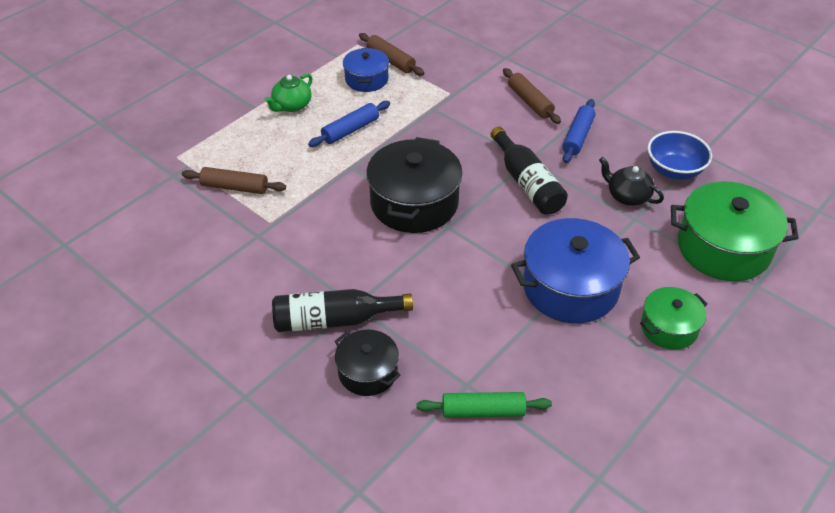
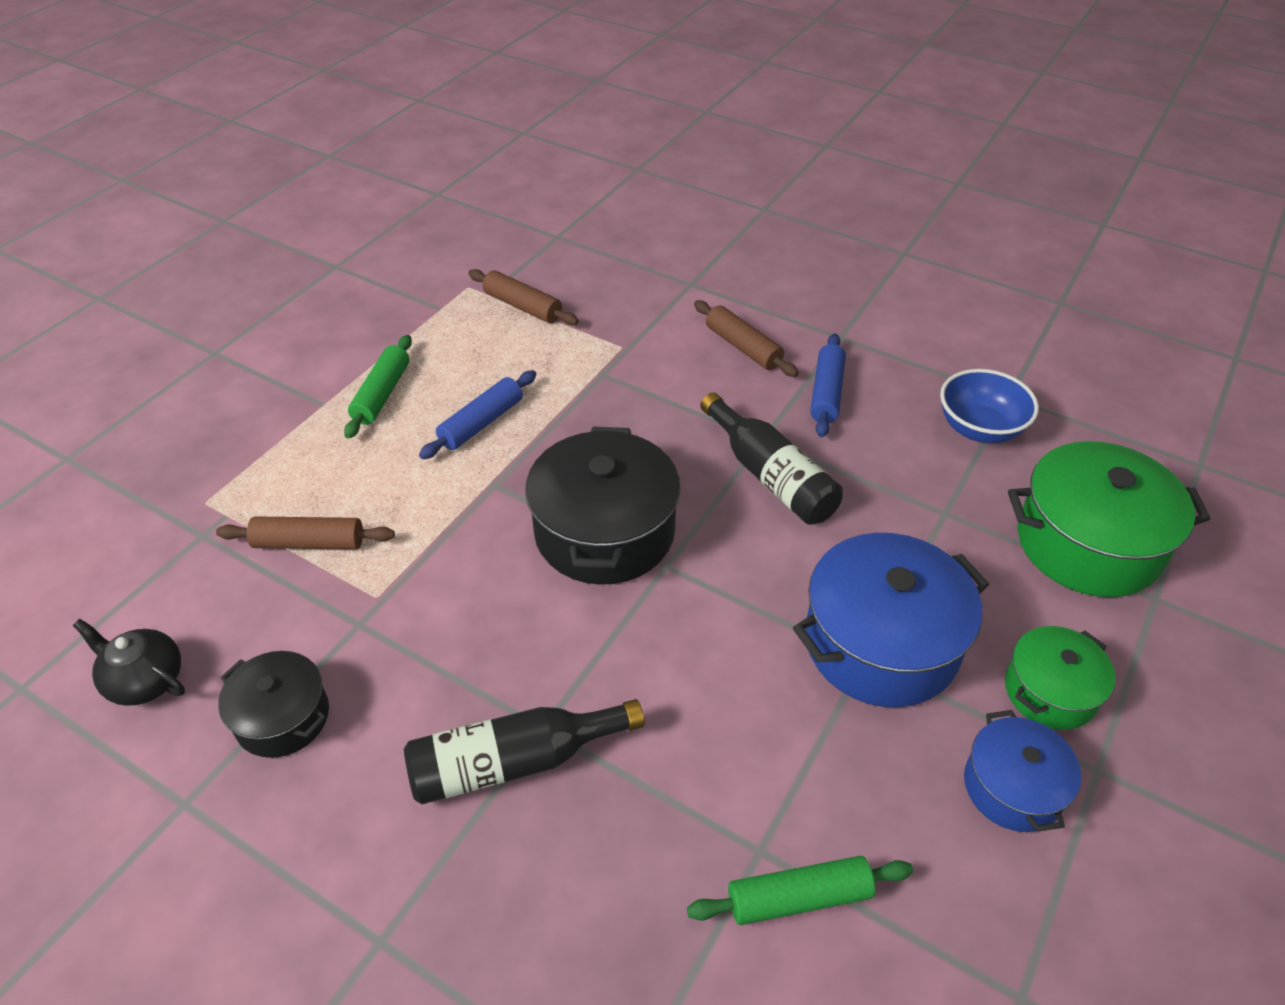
camera: 10 degrees left, 0 degrees up
green teapot [264,74,313,112] -> green rolling pin [344,335,412,439]
black pot [334,330,401,396] -> black pot moved to [218,651,329,758]
blue pot [343,48,389,92] -> blue pot moved to [964,710,1081,832]
black teapot [599,157,664,206] -> black teapot moved to [73,619,185,706]

